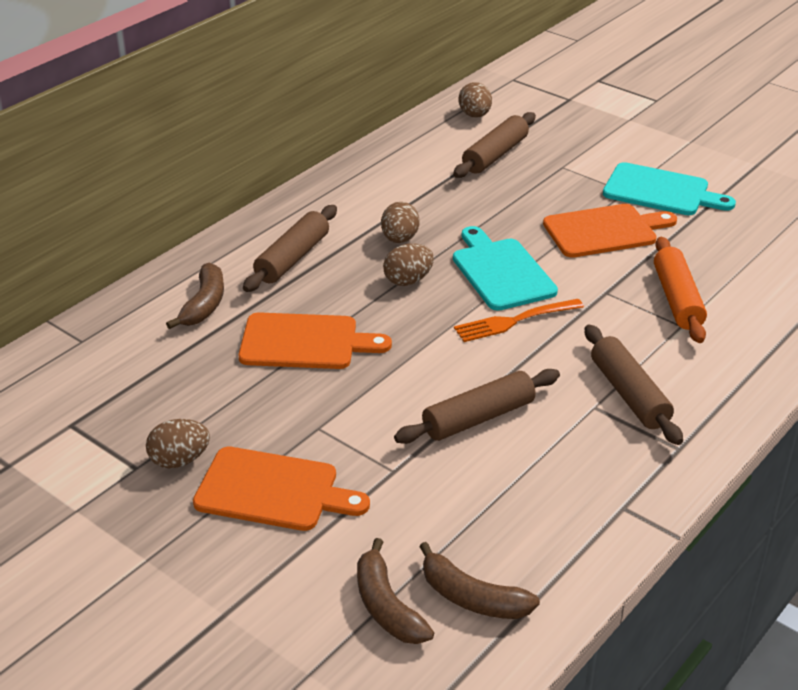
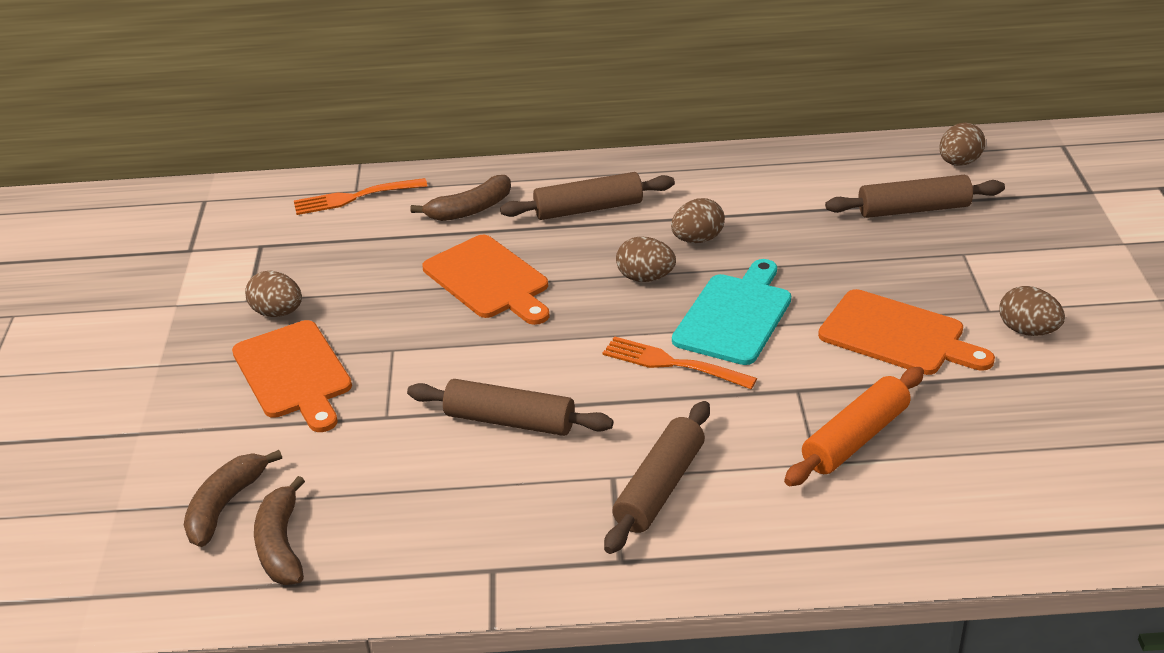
camera: 50 degrees right, 0 degrees up
turquoise cutting board [603,162,736,215] -> brown egg [999,286,1065,336]
none -> orange fork [294,178,427,215]

